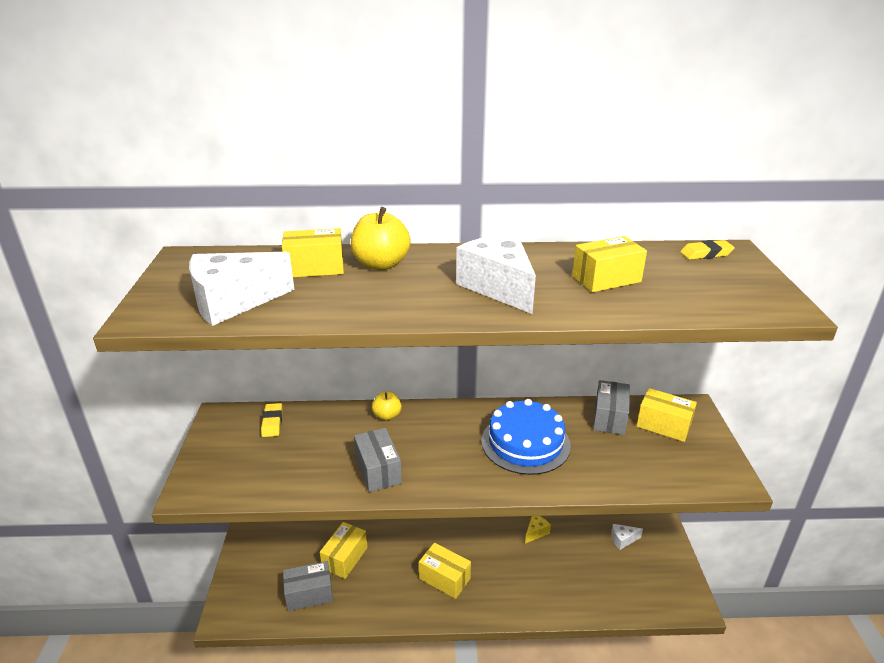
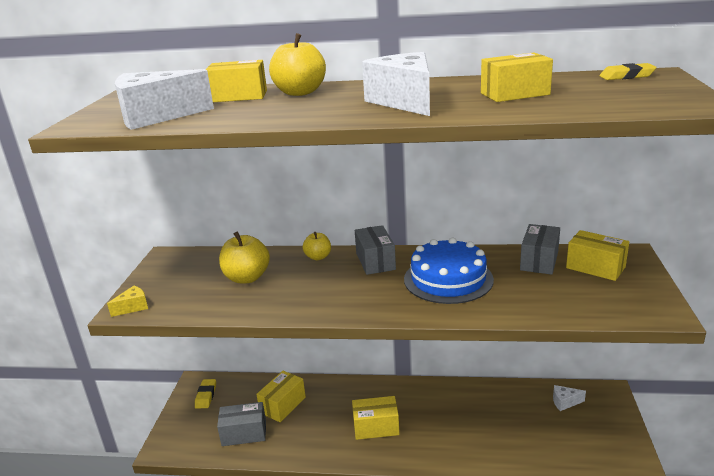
camera: 10 degrees right, 5 degrees down
yellow eraser [261,403,283,437] -> yellow eraser moved to [195,379,216,409]
grey box [354,428,402,492] -> grey box moved to [355,225,396,275]
yellow box [419,543,471,599] -> yellow box turned 45 degrees counterclockwise [352,396,400,440]
yellow cheese [525,516,551,543] -> yellow cheese moved to [107,286,148,317]
none -> yellow apple [219,231,270,283]

